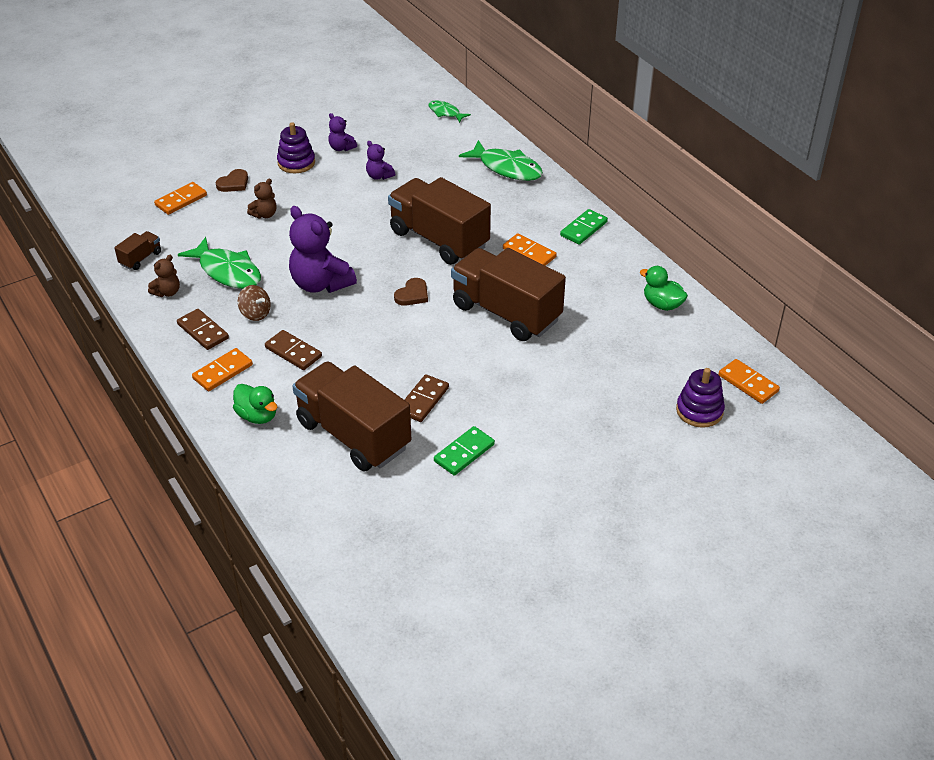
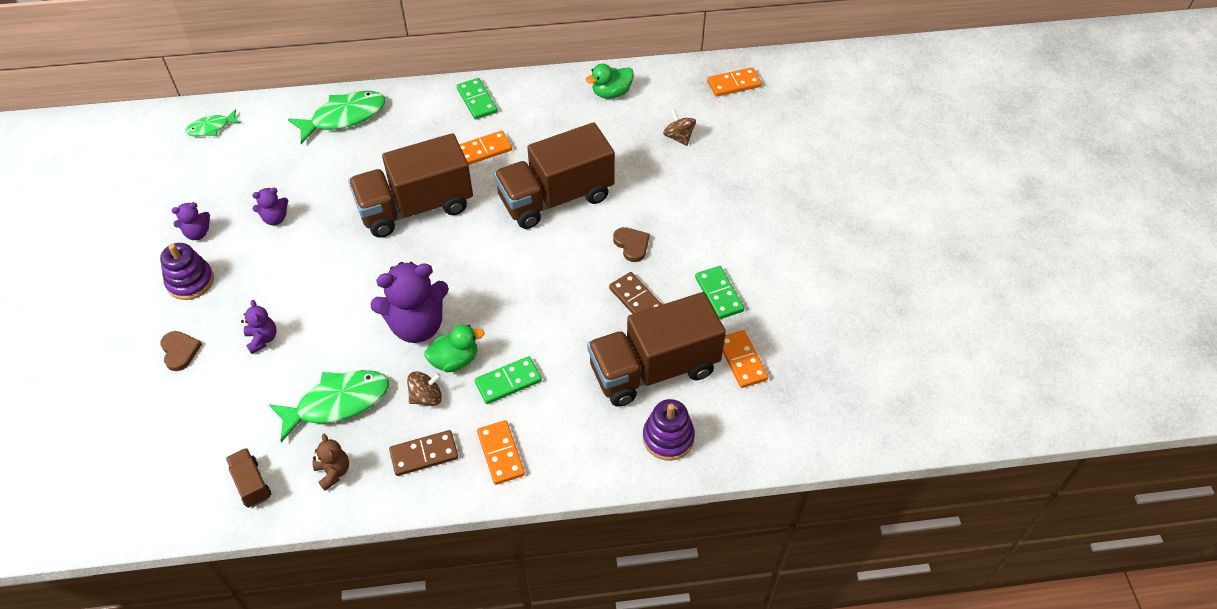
camera: 65 degrees left, 10 degrees up
orange domino [154,182,207,215] -> orange domino moved to [723,330,768,388]
green duck [233,384,277,424] -> green duck moved to [424,325,484,372]
brown teddy bear [247,179,277,218] -> purple teddy bear [241,300,277,354]
brown domino [265,330,322,370] -> green domino [475,356,542,404]
brown heart [394,278,428,306] -> brown heart moved to [613,227,650,262]
purple stacking toy [676,368,725,428] -> purple stacking toy moved to [643,399,695,461]
none -> brown spinning top [663,109,696,146]

